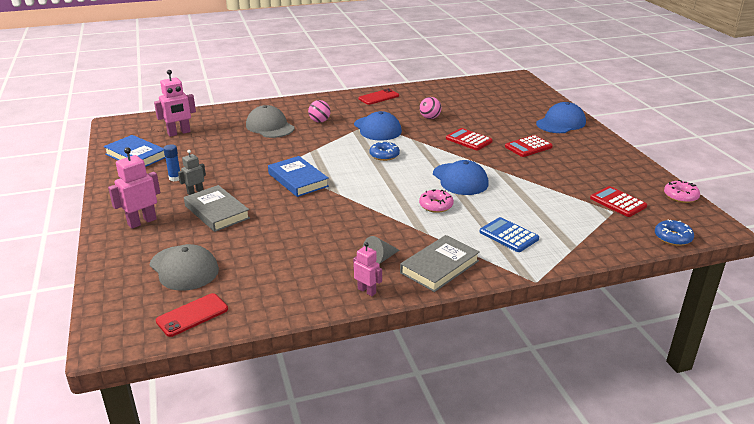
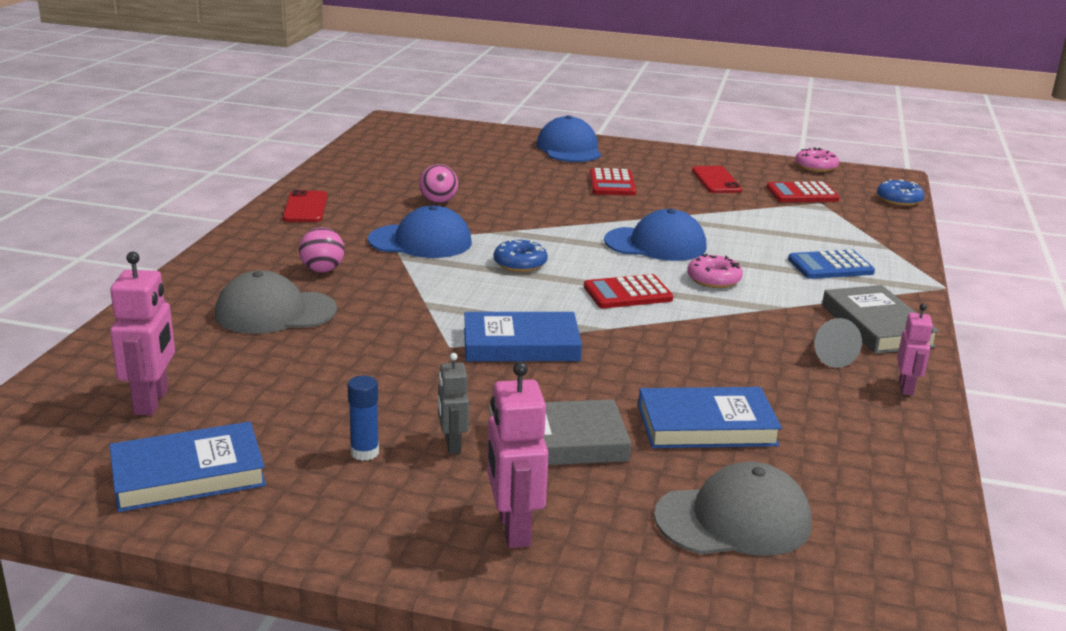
camera: 60 degrees left, 5 degrees down
red phone [156,293,228,337] -> red phone moved to [692,166,742,193]
pink robot [353,242,382,296] -> pink robot turned 120 degrees clockwise [897,304,933,395]
red calculator [446,128,493,150] -> red calculator moved to [584,274,673,308]
none -> blue book [638,387,782,448]

